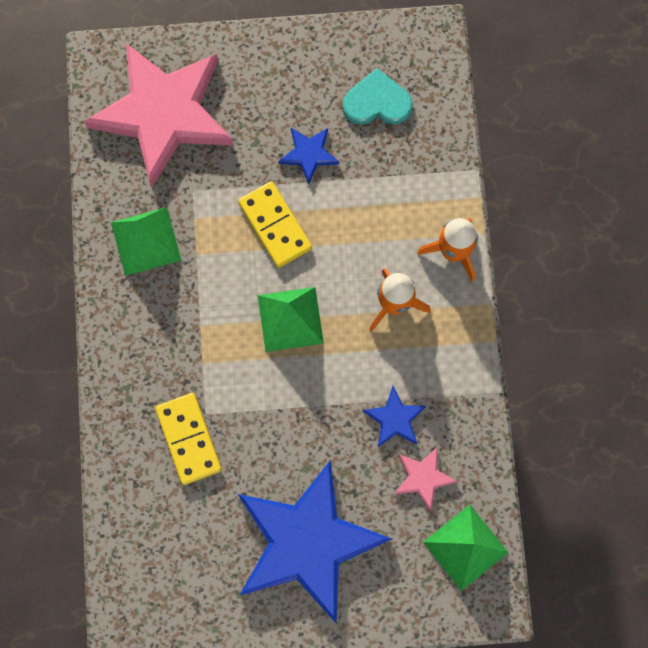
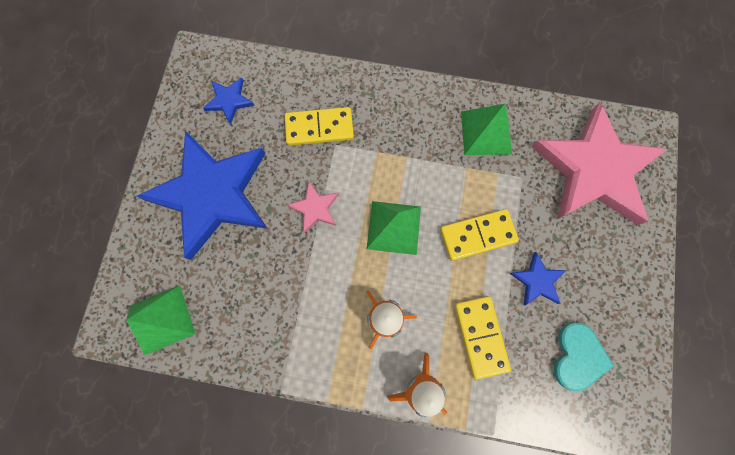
camera: 105 degrees right, 0 degrees up
blue star [363,386,426,447] -> blue star moved to [203,77,255,124]
pink star [395,447,458,511] -> pink star moved to [287,182,339,233]
none -> yellow domino [455,296,511,380]

